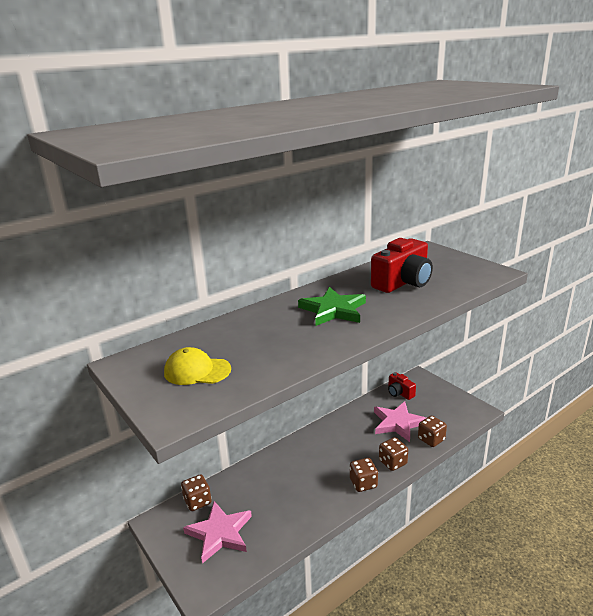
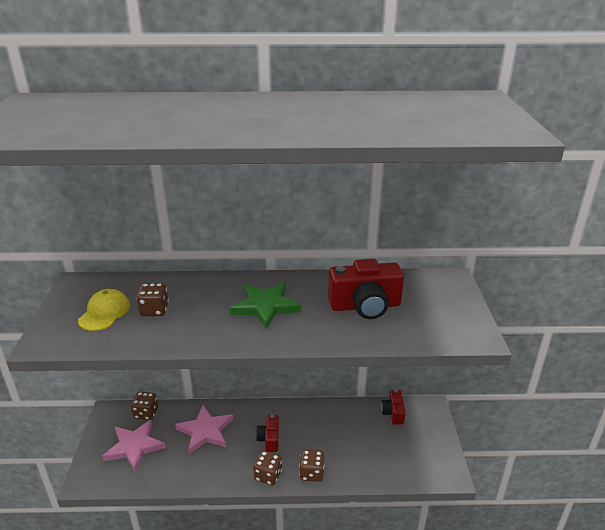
camera: 35 degrees right, 5 degrees up
yellow cap [164,347,231,385] -> yellow cap turned 60 degrees clockwise [78,289,130,331]
pink star [374,401,426,442] -> pink star moved to [175,405,234,454]
brown dice [418,416,447,447] -> brown dice moved to [136,283,169,316]
none -> red camera [256,415,279,452]

